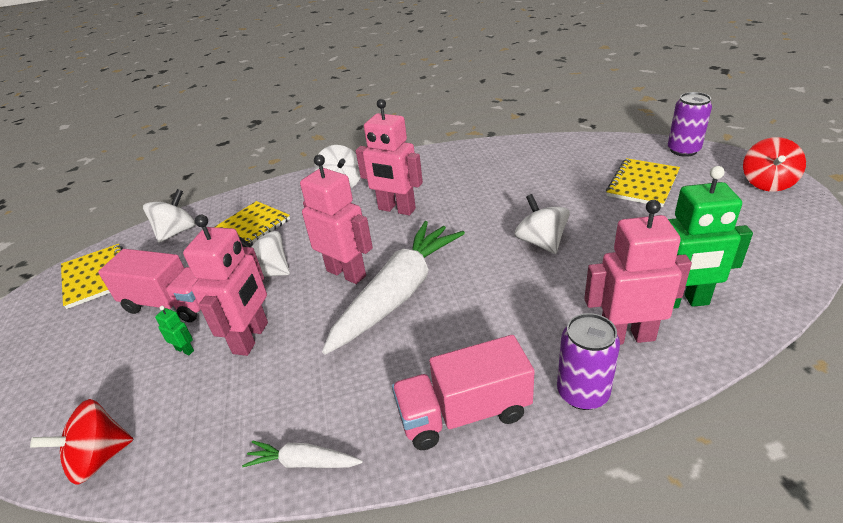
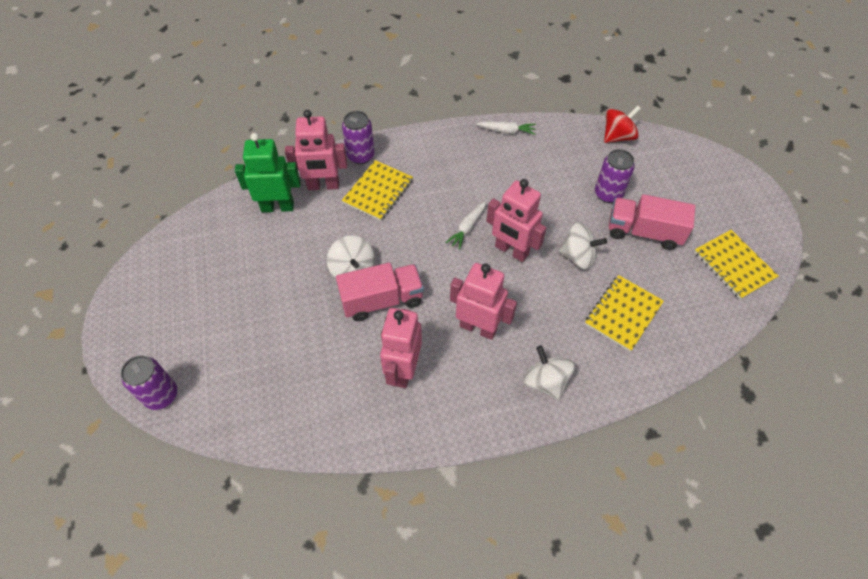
camera: 175 degrees right, 20 degrees up
white spinning top [143,189,196,243] -> none
green robot [155,306,194,355] -> purple can [595,149,635,203]
pink robot [183,215,268,356] -> pink robot moved to [380,308,422,388]
white carrot [322,221,465,354] -> white carrot [445,201,486,250], size x0.44
pink truck [392,335,535,450] -> pink truck moved to [336,263,424,321]
yellow notebook [606,158,680,207] -> yellow notebook moved to [342,160,413,221]
red spinning top [743,137,806,191] -> none

